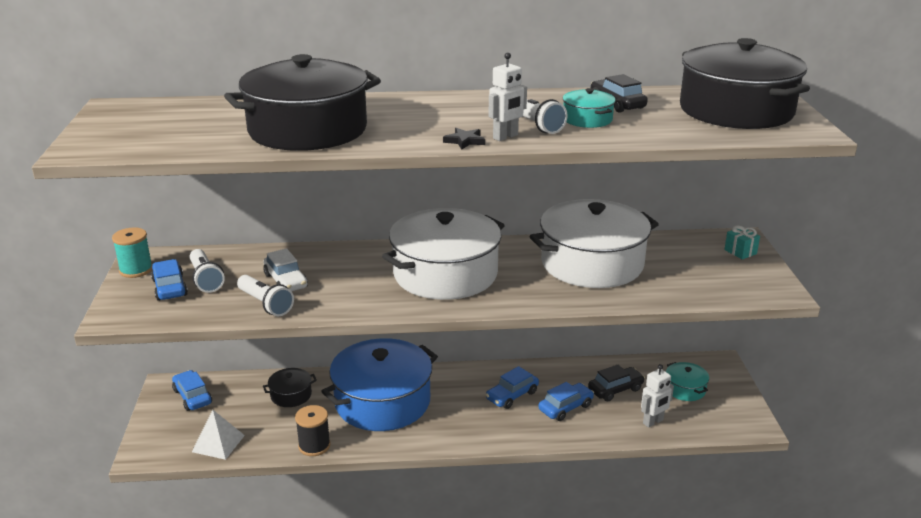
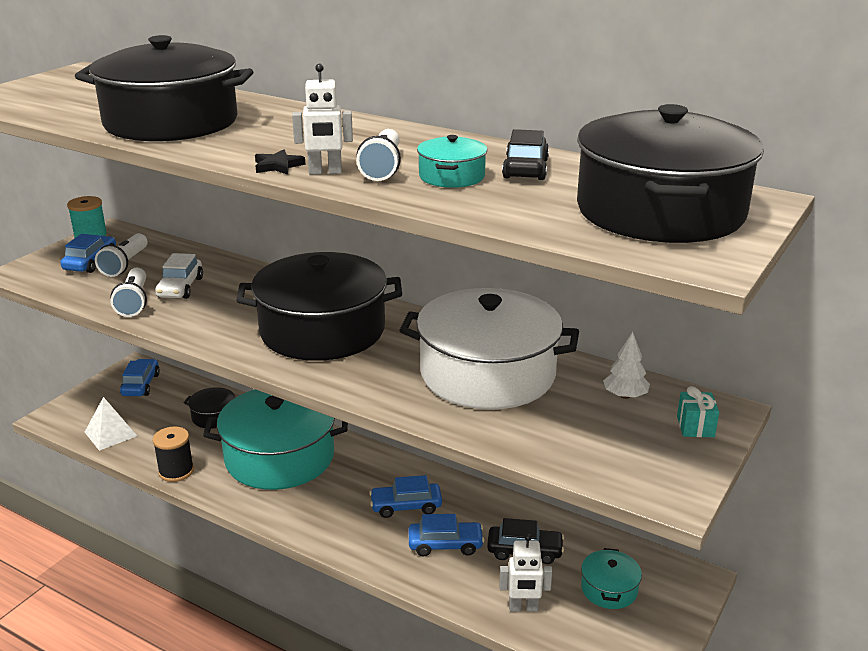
camera: 35 degrees right, 0 degrees up
blue pot [321,338,438,431] -> turquoise pot [203,389,348,490]
white pot [382,208,505,300] -> black pot [236,252,402,361]
none -> white tree [603,332,650,399]

